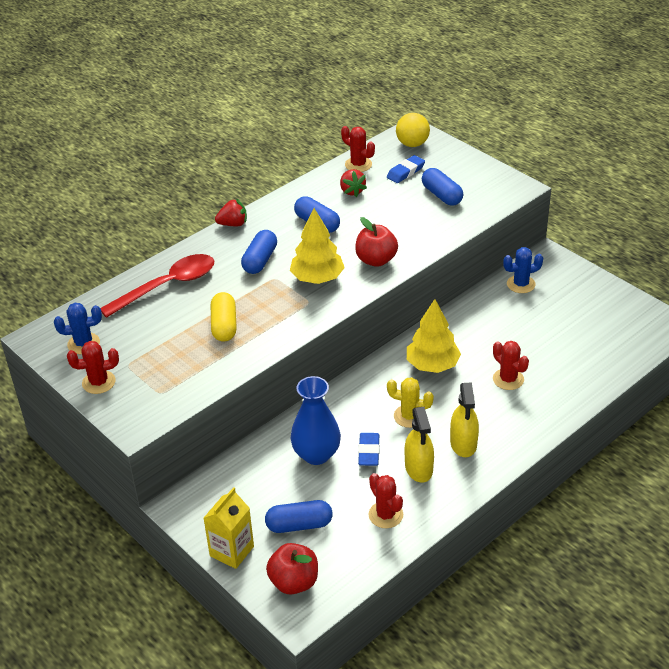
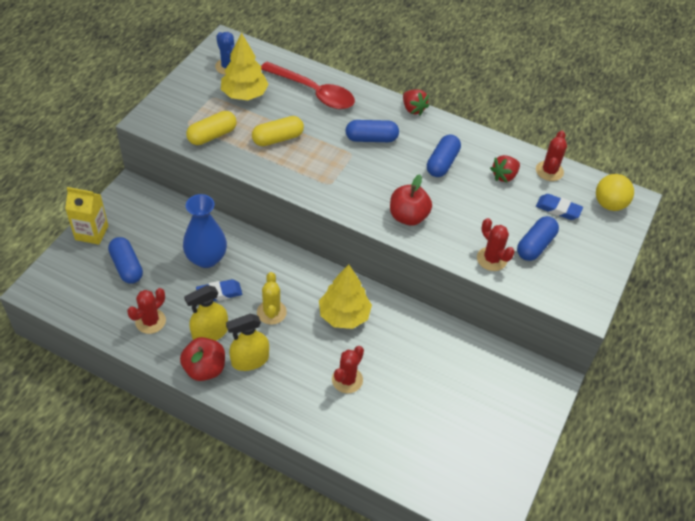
camera: 65 degrees right, 10 degrees up
red cactus [67,341,119,394] -> red cactus moved to [477,218,515,271]
red apple [266,543,318,594] -> red apple moved to [180,337,225,381]
yellow tree [290,208,345,284] -> yellow tree moved to [221,33,269,100]
blue cactus [503,247,543,293] -> none
none -> yellow capsule [186,111,237,145]

